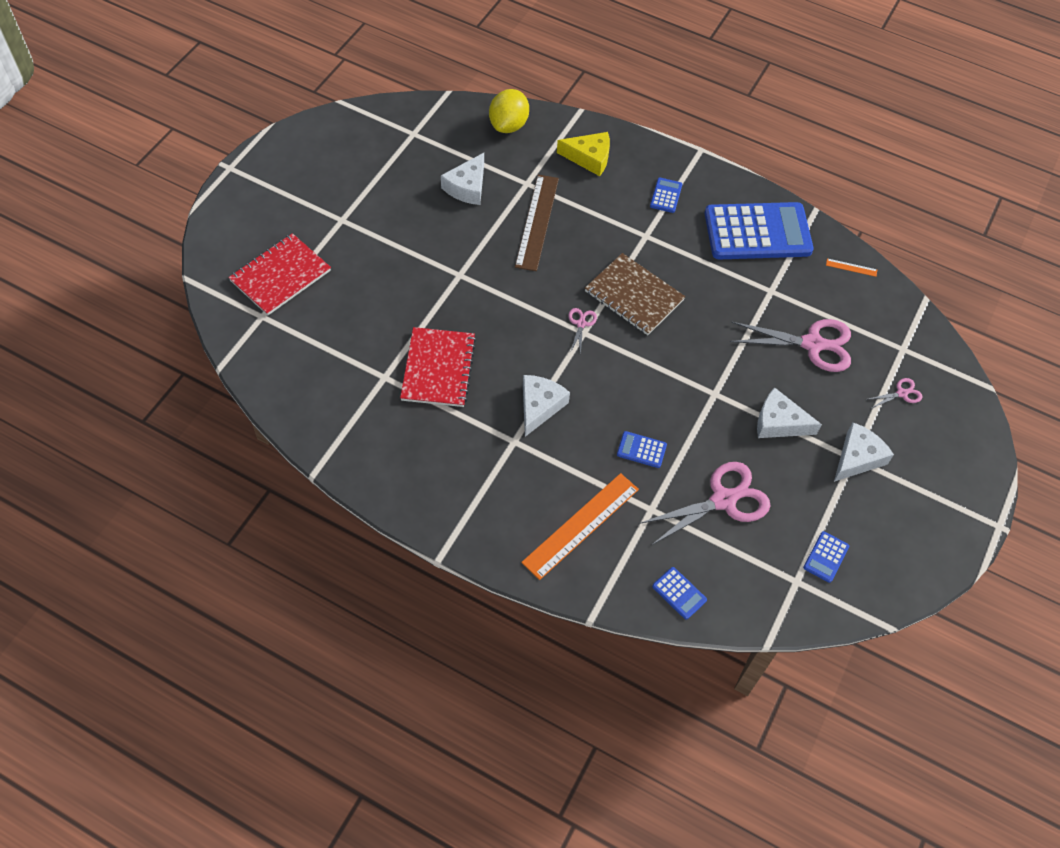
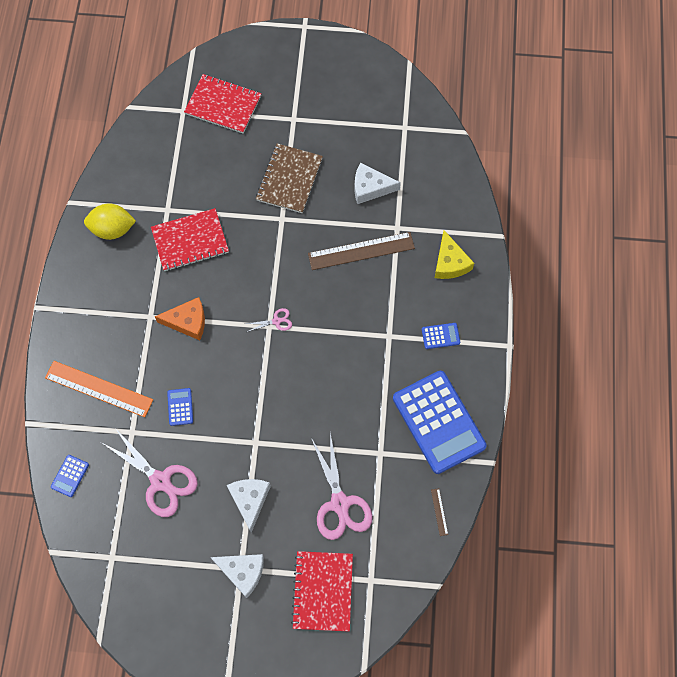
camera: 70 degrees right, 10 degrees up
yellow lemon [489,89,529,133] -> yellow lemon moved to [84,203,136,240]
white cheese [523,375,570,437] -> orange cheese [155,297,205,340]
brown notebook [585,253,686,335] -> brown notebook moved to [256,143,323,213]
blue calculator [803,531,849,583] -> none
orange ruler [826,258,877,277] -> brown ruler [431,488,448,536]
pink scissors [866,378,923,408] -> red notebook [291,551,353,631]

